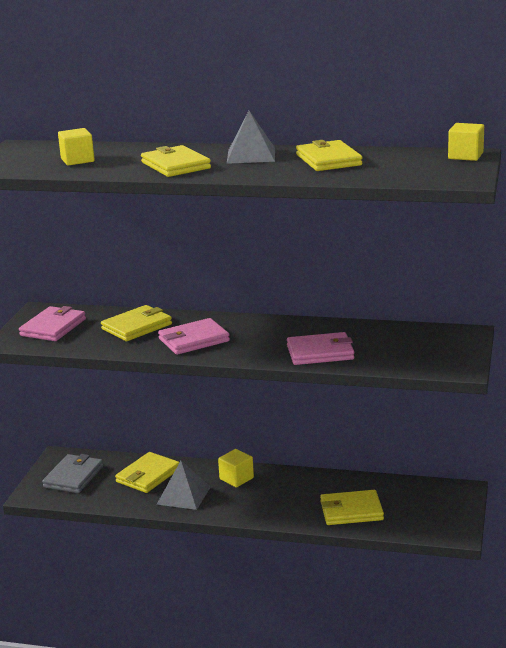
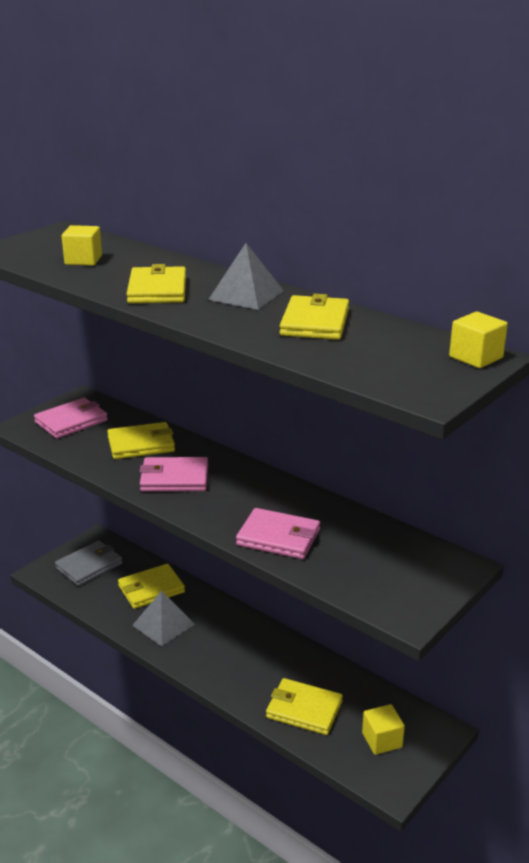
camera: 25 degrees right, 5 degrees up
yellow cube [218,449,254,487] -> yellow cube moved to [362,704,405,755]

